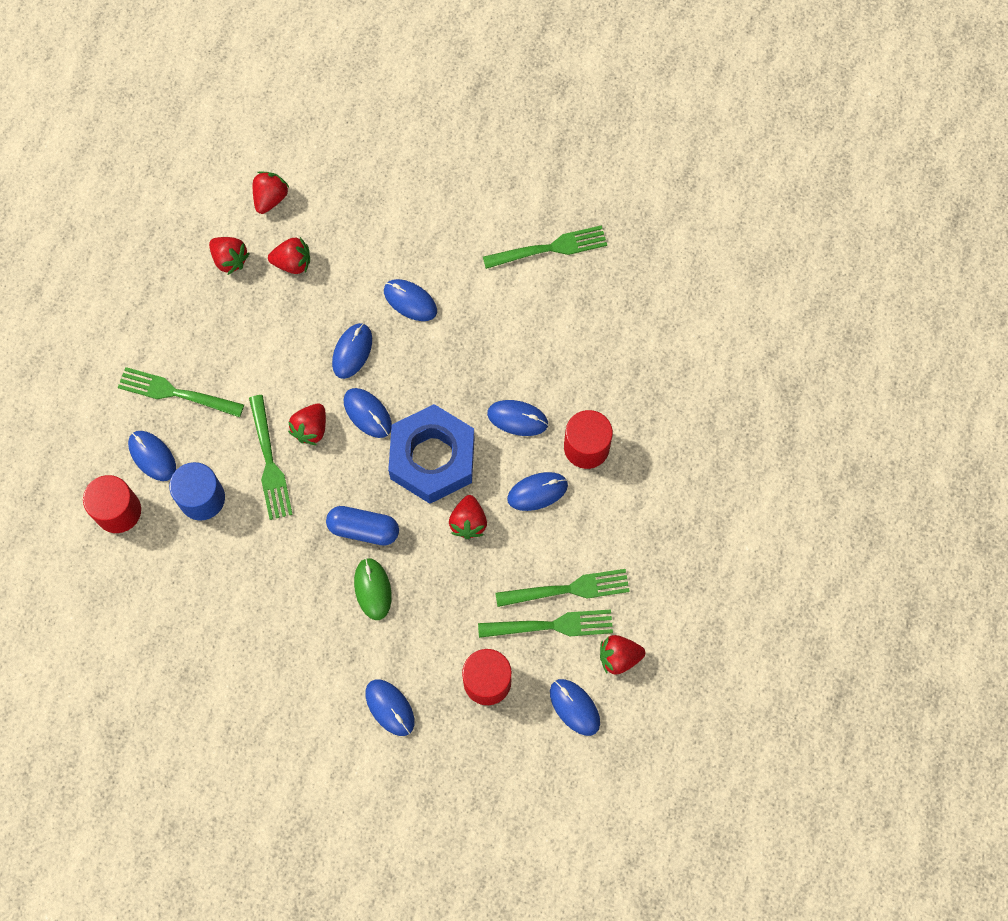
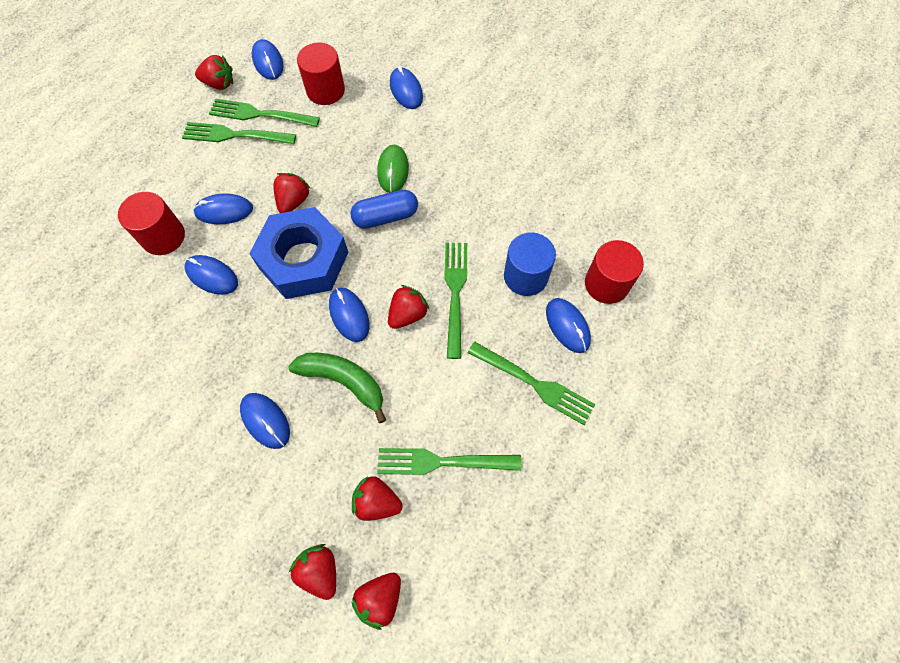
camera: 165 degrees left, 5 degrees down
red strawberry [209,237,250,275] -> red strawberry moved to [289,544,336,600]
blue capsule [326,506,399,546] -> blue capsule turned 45 degrees counterclockwise [350,190,418,229]
blue mouse [332,323,372,379] -> green banana [288,353,386,423]
green fork [483,225,607,269] -> green fork moved to [377,448,521,475]

